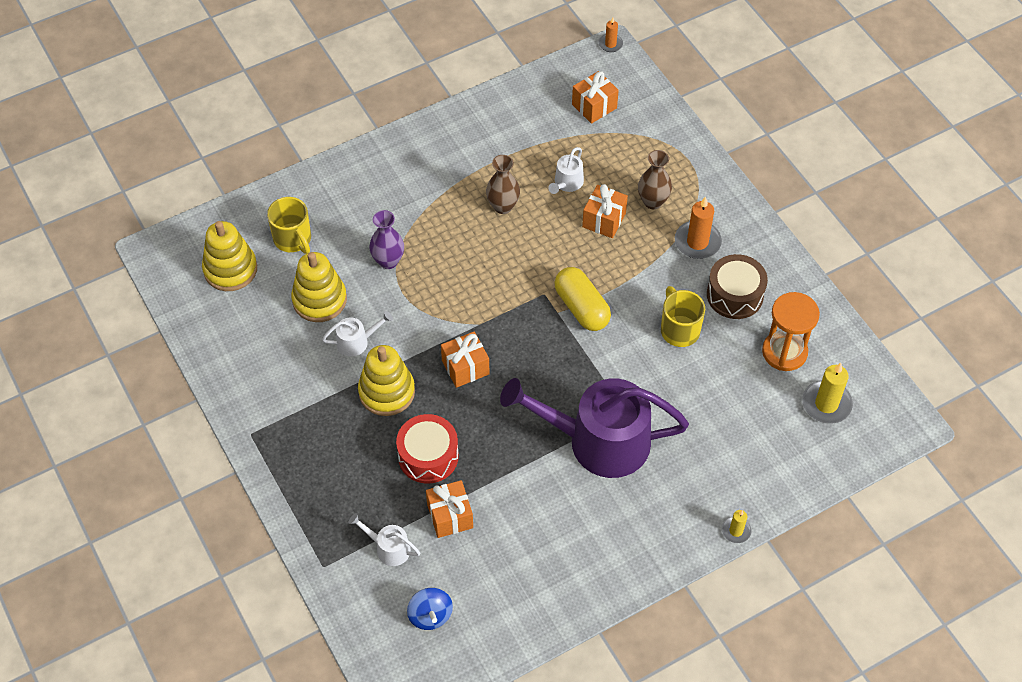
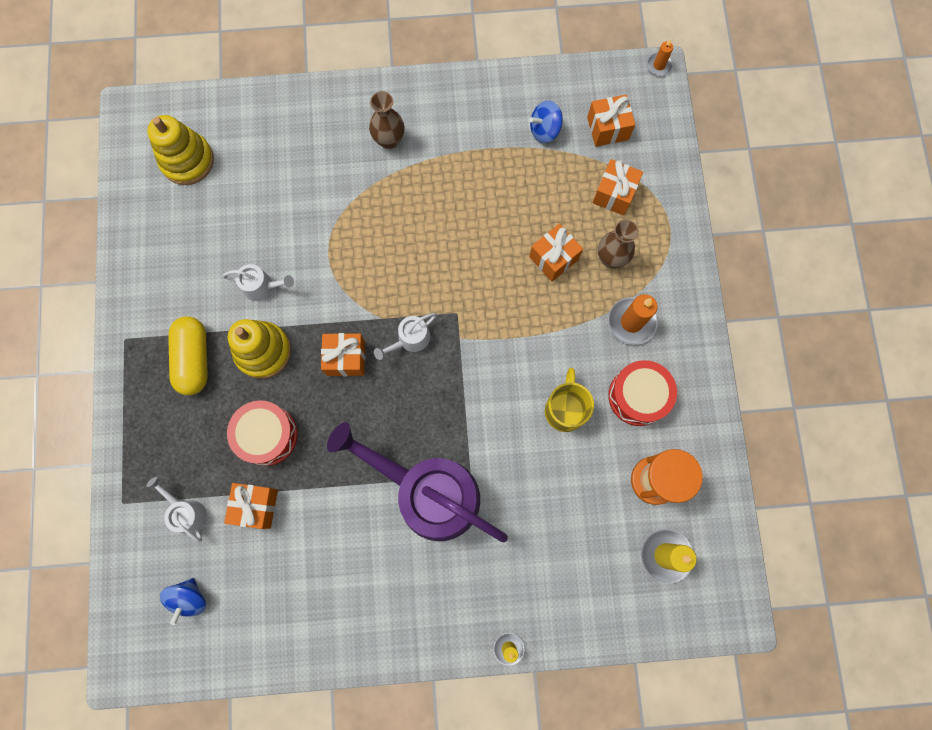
camera: 25 degrees right, 20 degrees up
yellow mug [267,197,311,254] -> none
yellow stacking toy [291,252,347,322] -> none
purple vase [369,210,404,269] -> none
brown vase [486,155,520,214] -> brown vase moved to [369,91,404,149]
white watering can [548,147,584,194] -> white watering can moved to [374,313,437,360]
yellow capsule [554,267,611,331] -> yellow capsule moved to [168,316,208,395]
brown drum [707,254,768,319] -> red drum [608,360,677,426]
none -> blue spinning top [529,101,563,143]
none -> orange gift [592,159,643,215]

